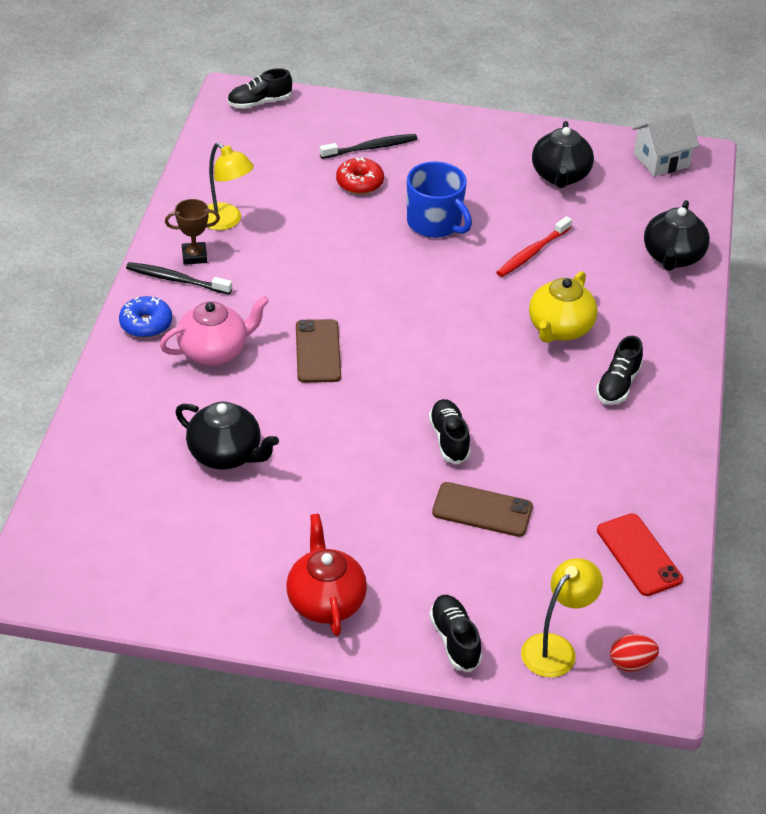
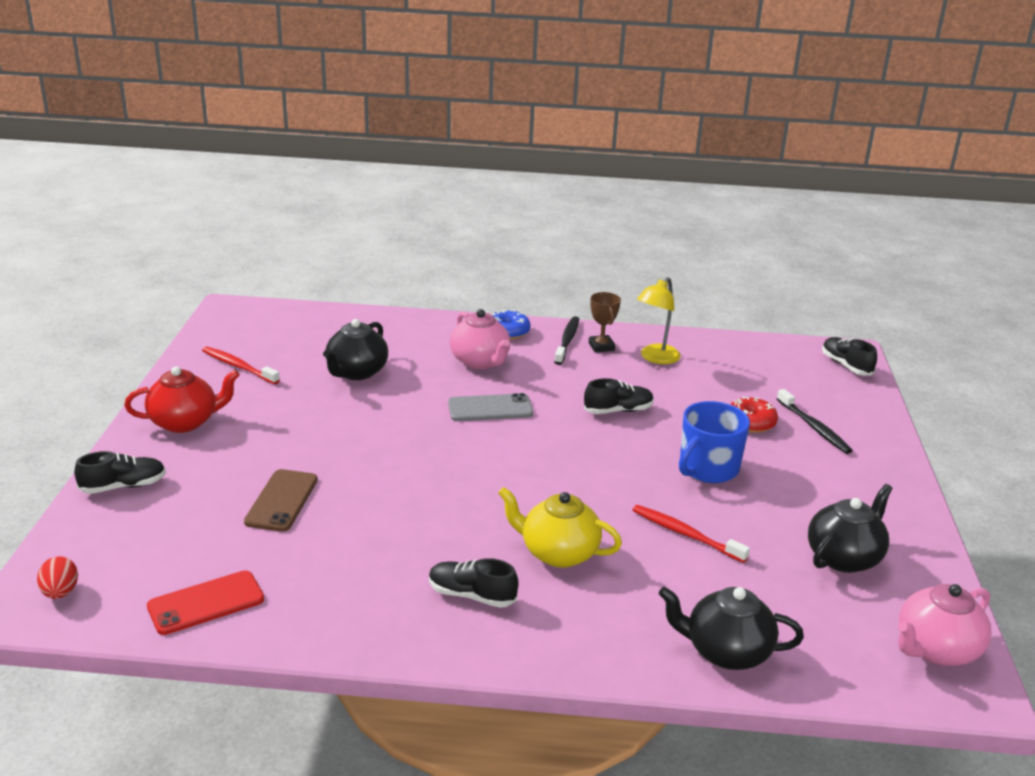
camera: 85 degrees right, 15 degrees down
brown phone [296,319,341,383] -> grey phone [448,393,533,421]
black shoe [429,399,471,464] -> black shoe moved to [584,378,654,414]
yellow lamp [521,558,603,678] -> none
black teapot [532,121,594,188] -> black teapot turned 135 degrees clockwise [808,484,893,573]
white house [633,113,699,176] -> pink teapot [898,584,992,666]
none -> red toothbrush [202,347,280,384]

